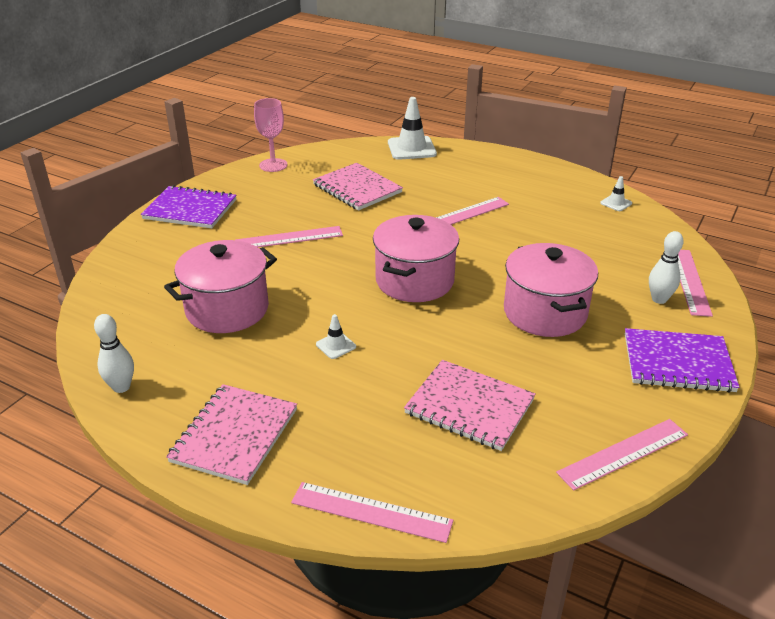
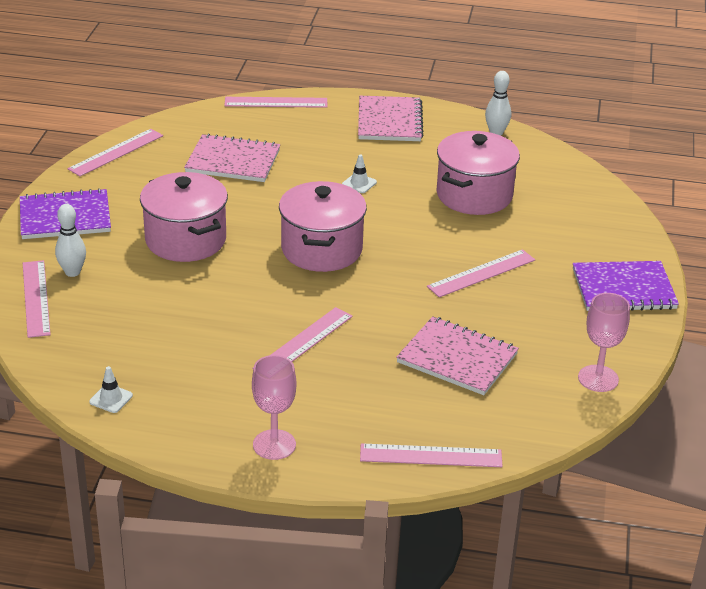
camera: 160 degrees right, 0 degrees up
white traffic cone [388,97,437,160] -> pink ruler [360,443,503,467]
none -> pink goblet [252,355,297,460]

